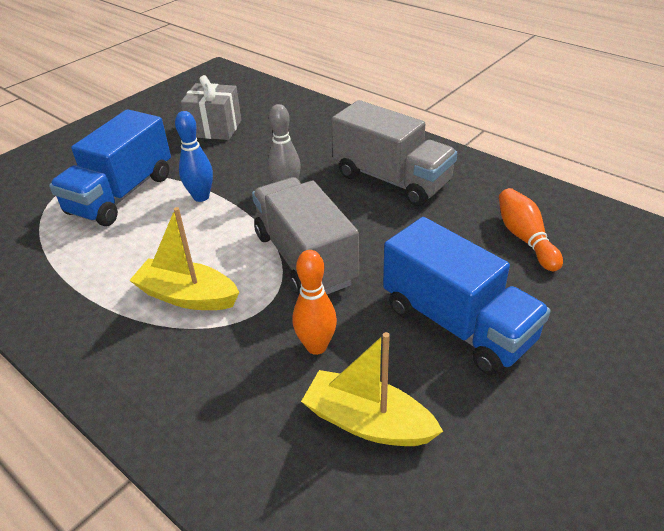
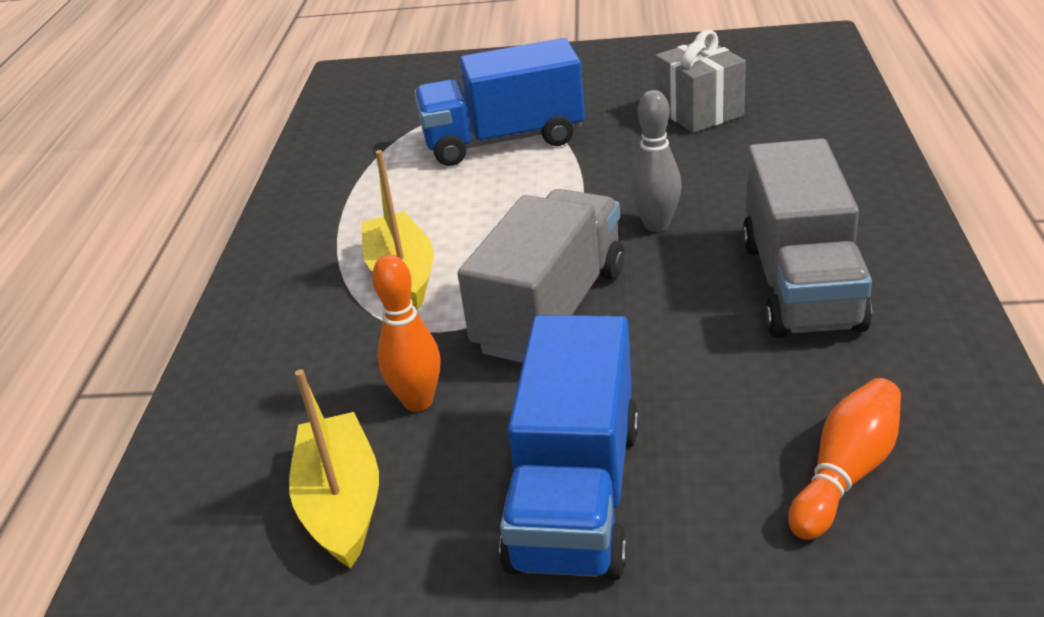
camera: 55 degrees right, 5 degrees down
blue bowling pin [175,111,213,202] -> none

